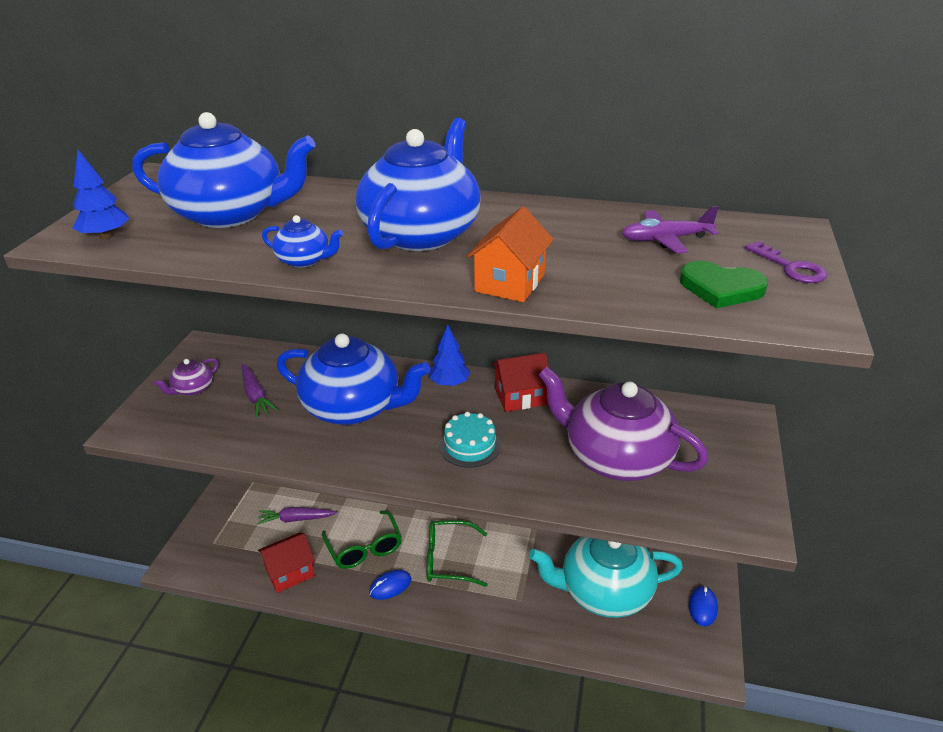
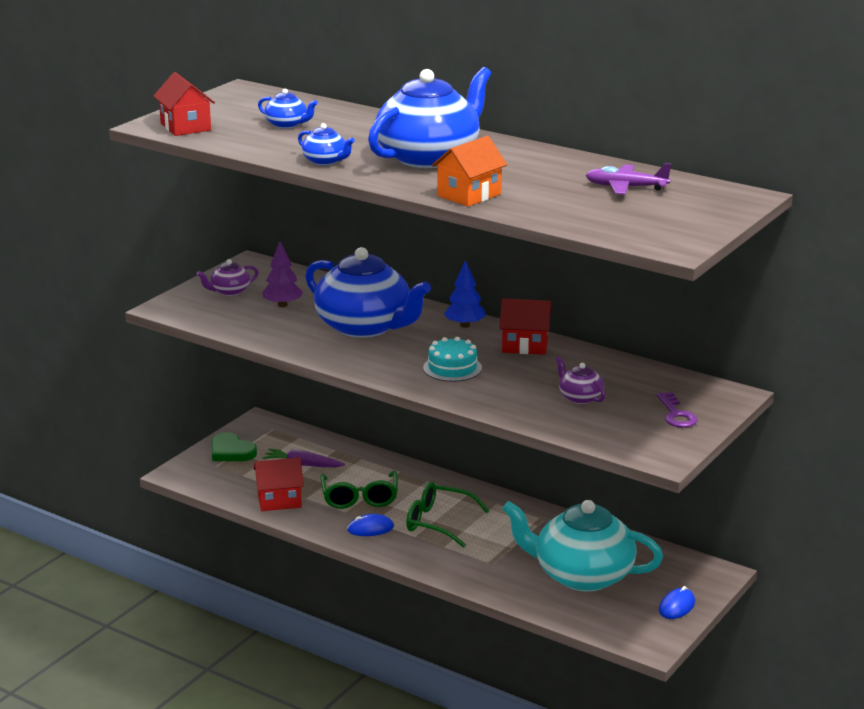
camera: 20 degrees right, 10 degrees down
blue tree [73,150,129,239] -> red house [153,72,215,136]
blue teapot [132,112,316,228] -> blue teapot [258,89,318,129], size x0.43
purple carrot [242,364,278,417] -> purple tree [262,241,303,307]
purple teapot [538,367,709,481] -> purple teapot [556,356,605,404], size x0.43
green heart [680,261,768,308] -> green heart moved to [211,432,257,461]
purple key [745,241,827,283] -> purple key moved to [657,392,698,428]

